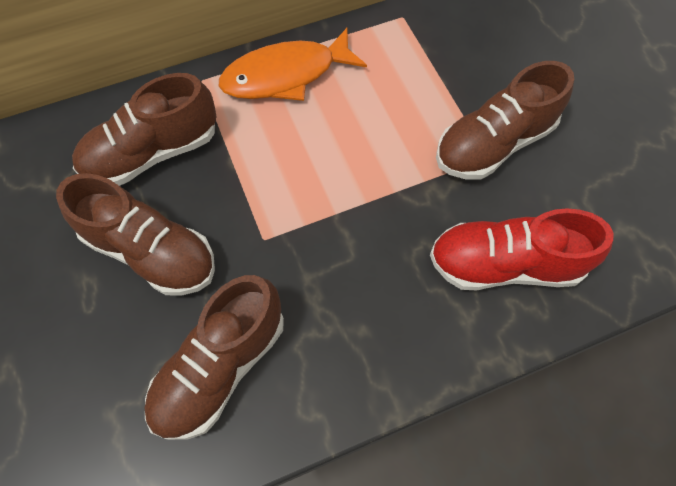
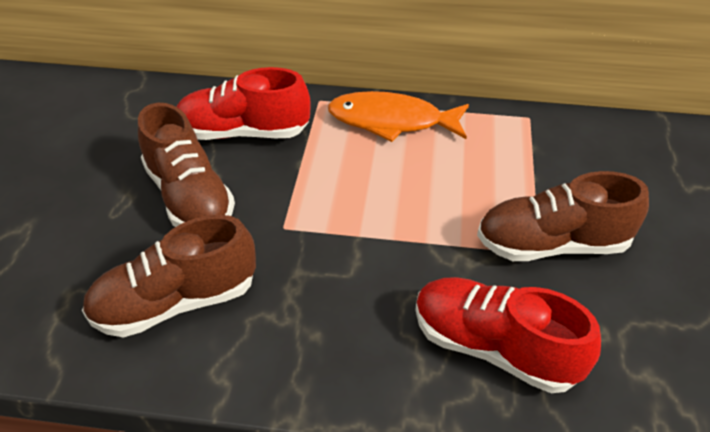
camera: 30 degrees right, 20 degrees down
brown shoe [72,73,217,186] -> red shoe [176,67,311,140]

